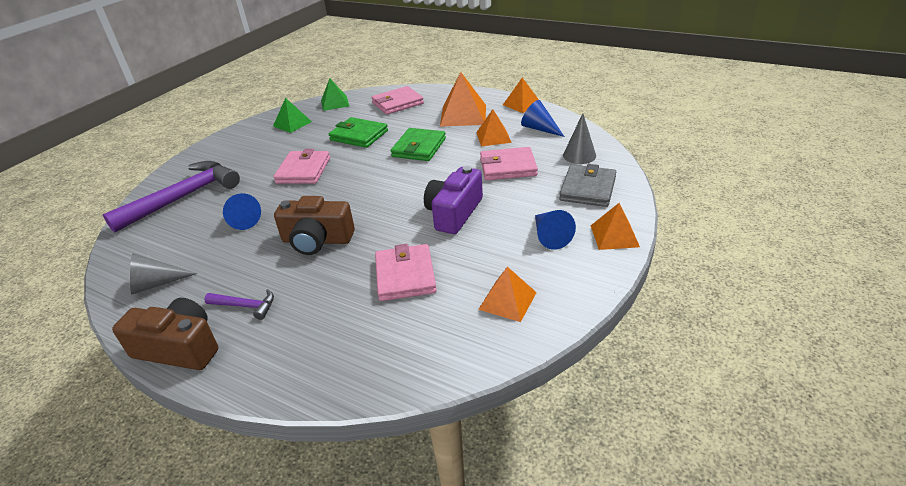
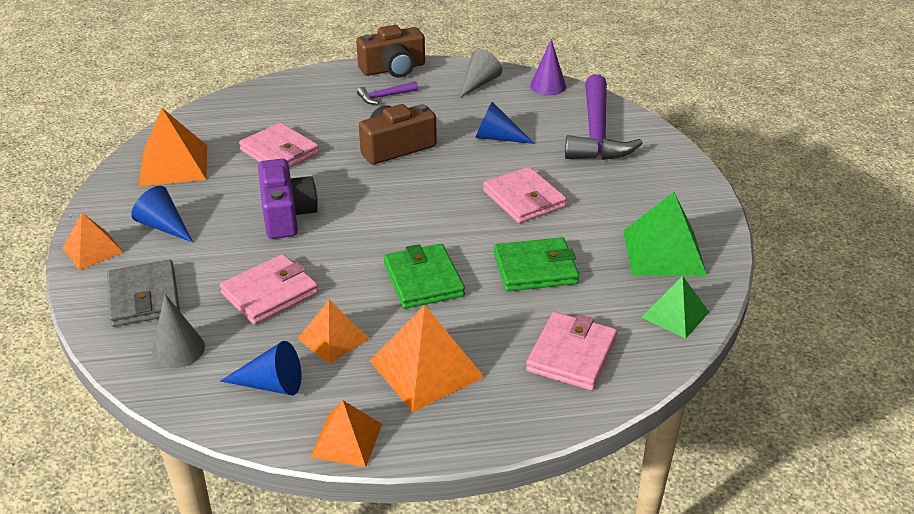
camera: 140 degrees right, 0 degrees up
green pyramid [273,98,312,133] -> green pyramid [623,192,707,276], size x1.58
orange pyramid [478,267,537,322] -> orange pyramid [139,108,207,186], size x1.58
none -> purple cone [530,39,566,95]

